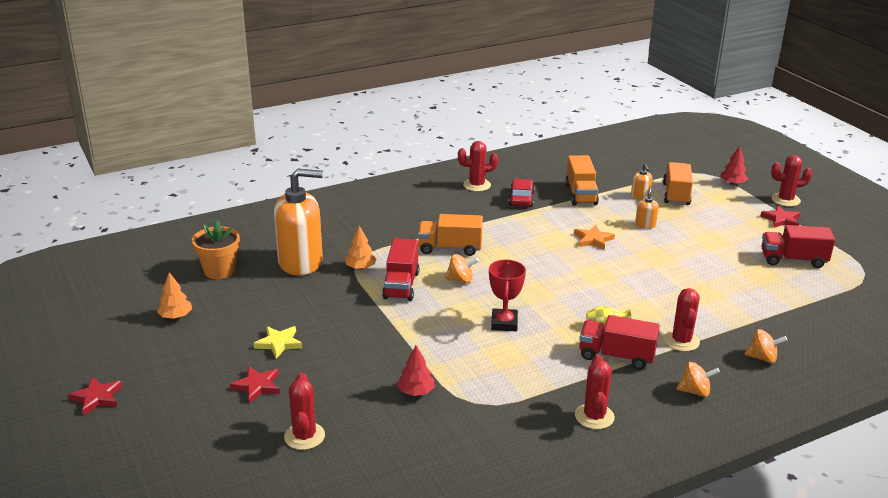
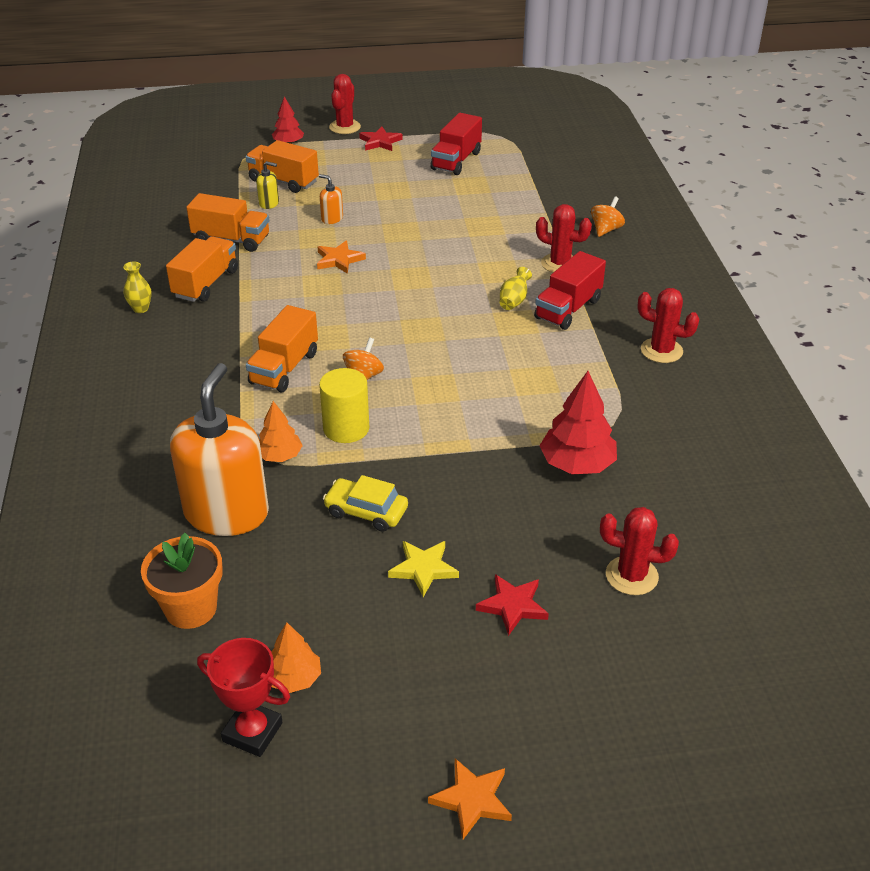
camera: 70 degrees left, 10 degrees up
red star [68,377,123,415] -> orange star [428,758,512,839]
red truck [382,238,420,301] -> yellow cylinder [319,368,369,443]
red tree [397,346,435,396] -> red tree [540,371,617,474], size x1.64
red cactus [458,141,498,192] -> yellow vase [123,261,152,313]
red trophy [489,260,526,331] -> red trophy moved to [197,638,290,757]
red car [509,179,535,207] -> orange truck [166,236,238,302]
orange soap dispenser [631,164,653,200] -> yellow soap dispenser [256,161,279,209]
orange spinning top [677,362,720,397] -> none
none -> yellow car [323,475,408,531]

